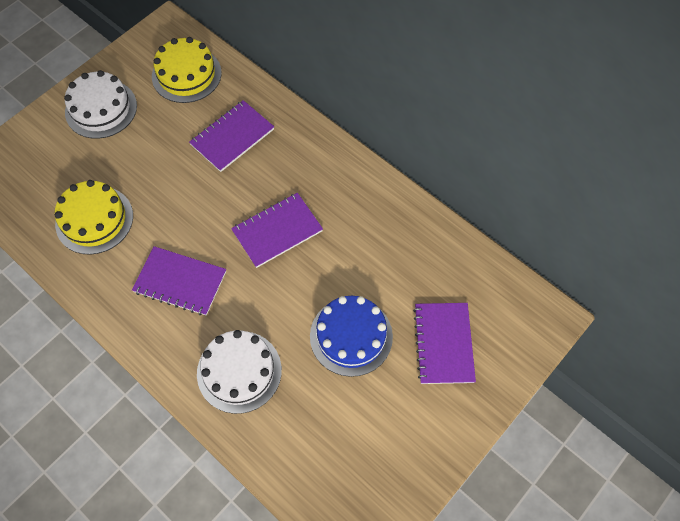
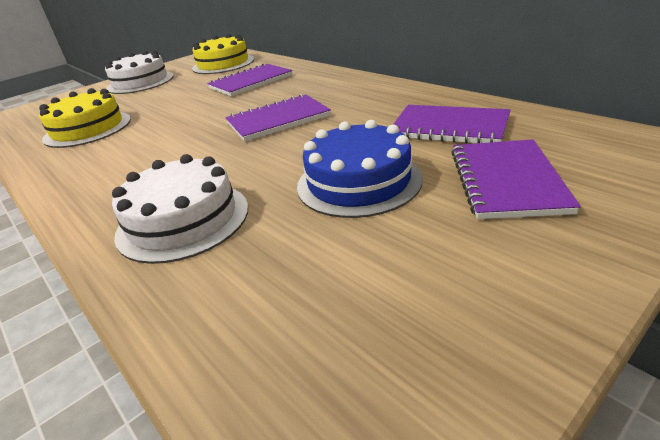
camera: 10 degrees right, 30 degrees down
purple notebook [132,246,226,316] -> purple notebook moved to [393,105,511,144]

